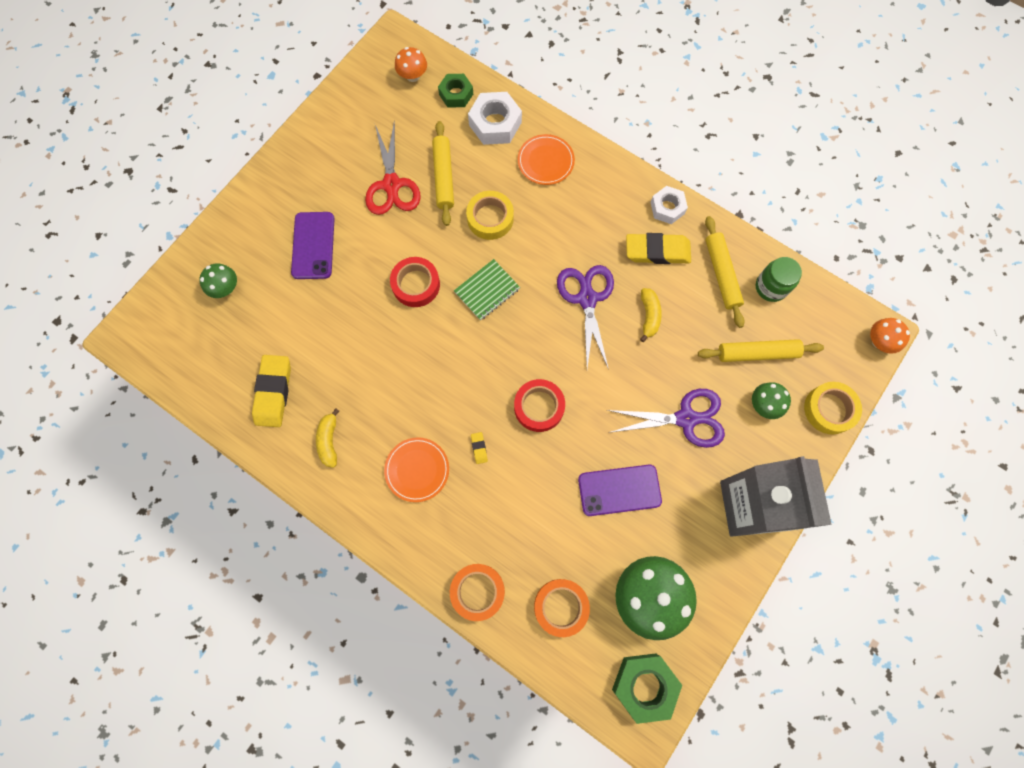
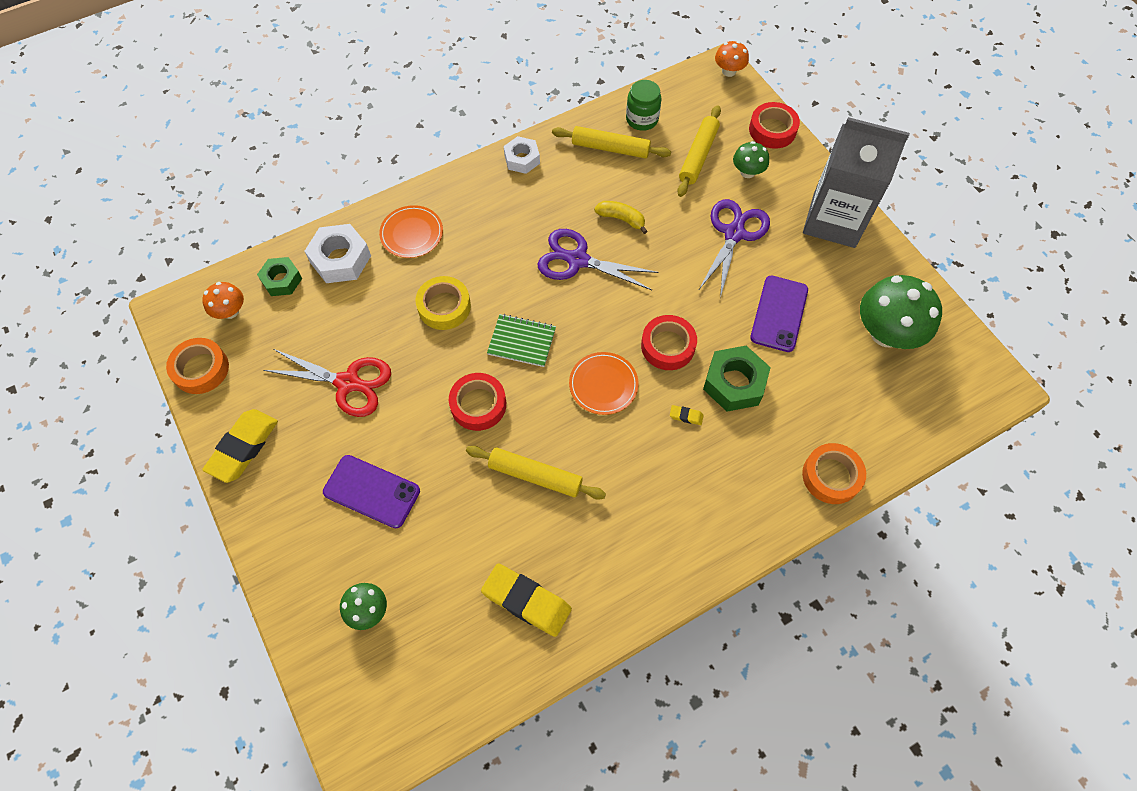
camera: 65 degrees left, 10 degrees down
yellow banana [316,408,339,468] -> none
orange plate [384,437,449,502] -> orange plate moved to [569,352,639,415]
yellow rolling pin [432,121,454,226] -> yellow rolling pin moved to [466,446,606,500]
green notebook [454,259,520,320] -> green notebook turned 60 degrees counterclockwise [487,314,556,367]
orange tape [534,579,590,637] -> orange tape moved to [166,338,229,394]
green nut [612,653,682,724] -> green nut moved to [703,346,771,412]
yellow eraser [626,233,691,264] -> yellow eraser moved to [202,409,278,483]
yellow tape [804,382,862,434] -> red tape [749,102,800,149]

